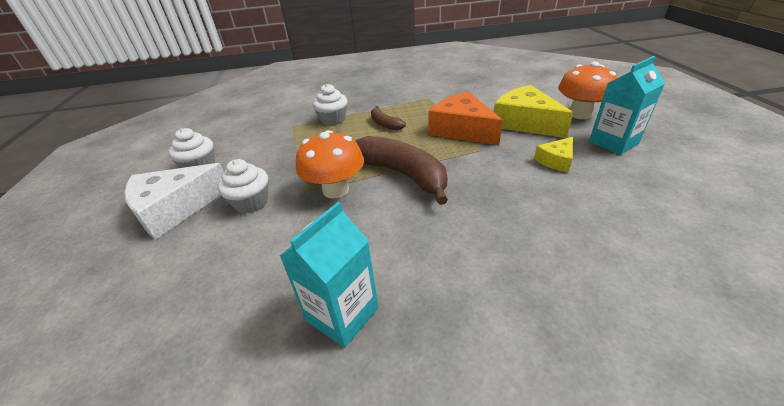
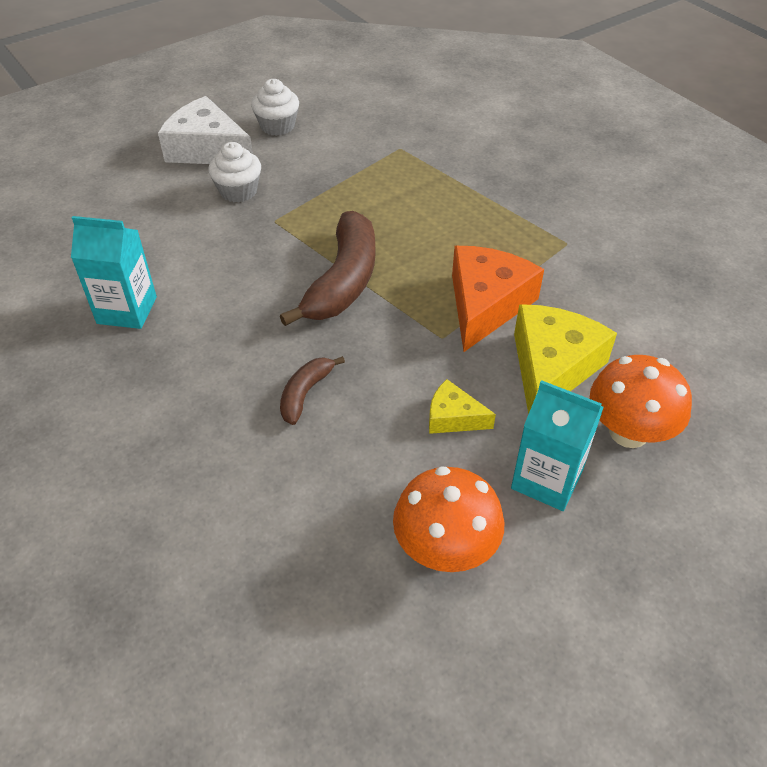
camera: 60 degrees right, 10 degrees up
orange mushroom [296,130,364,199] -> orange mushroom moved to [393,466,504,572]
white cupcake [312,84,348,126] -> none
brown banana [371,106,406,130] -> brown banana moved to [280,356,345,425]

